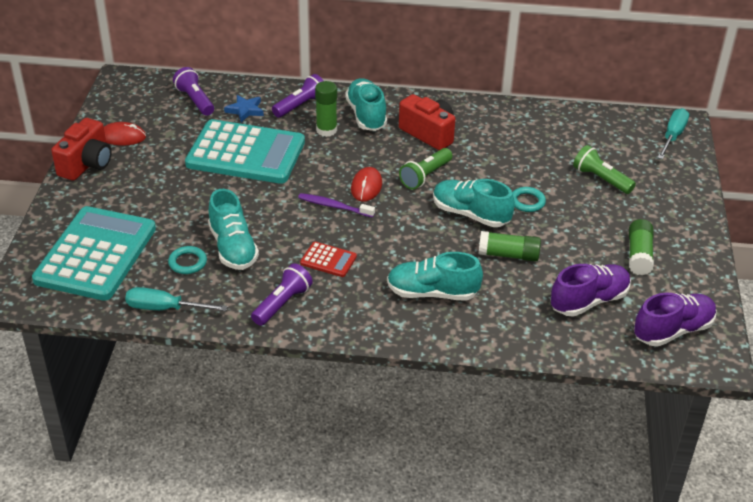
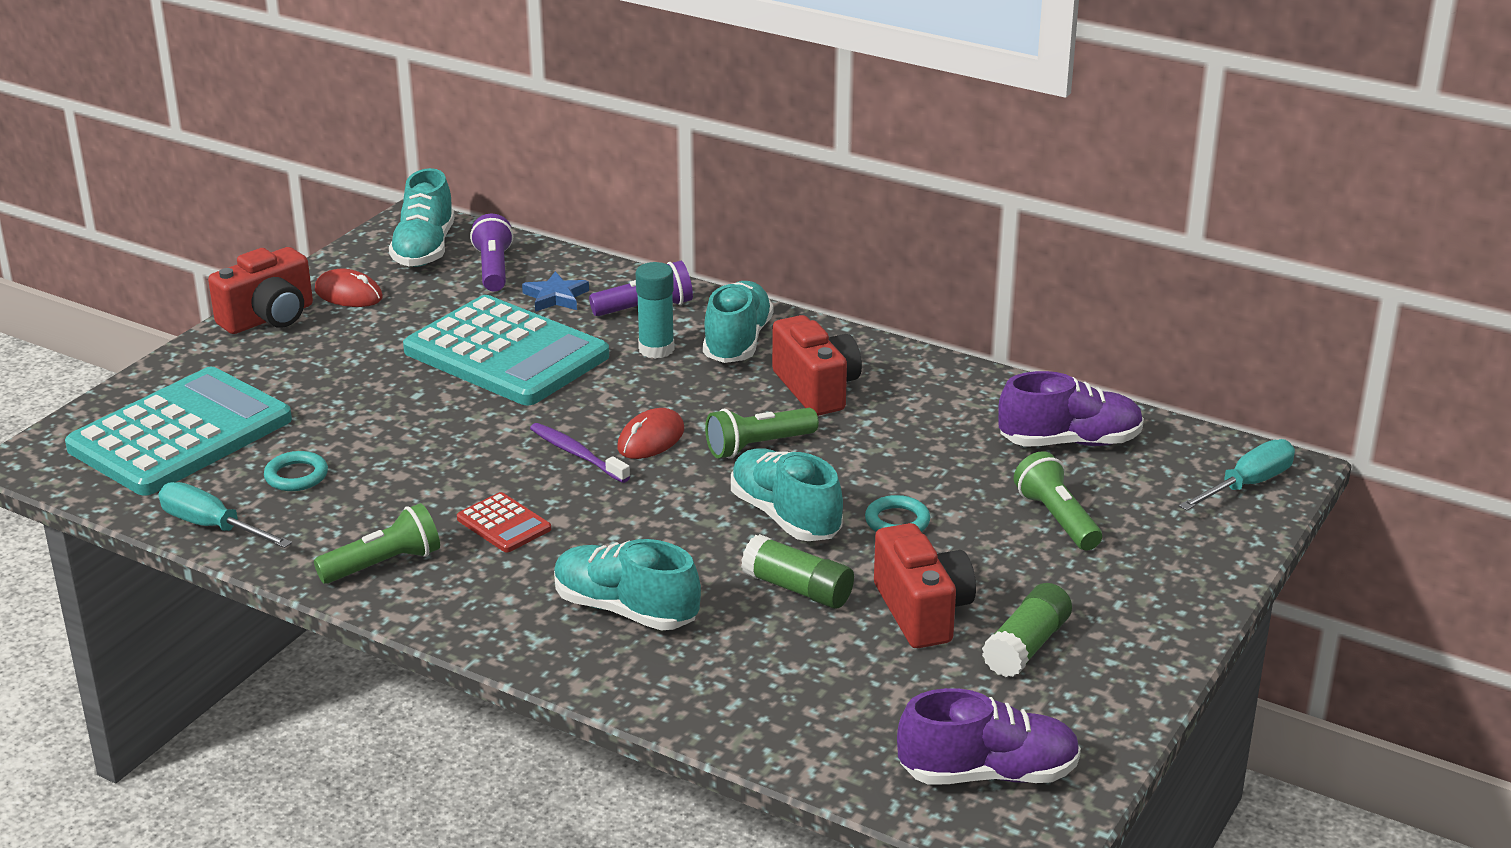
camera: 25 degrees right, 10 degrees down
turquoise shoe [208,189,259,270] -> turquoise shoe moved to [389,168,455,267]
purple flashlight [251,263,313,326] -> green flashlight [314,503,440,584]
green glue stick [315,81,337,137] -> turquoise glue stick [636,262,675,358]
purple shoe [551,264,631,317] -> purple shoe moved to [998,371,1144,447]
none -> red camera [874,523,976,648]

